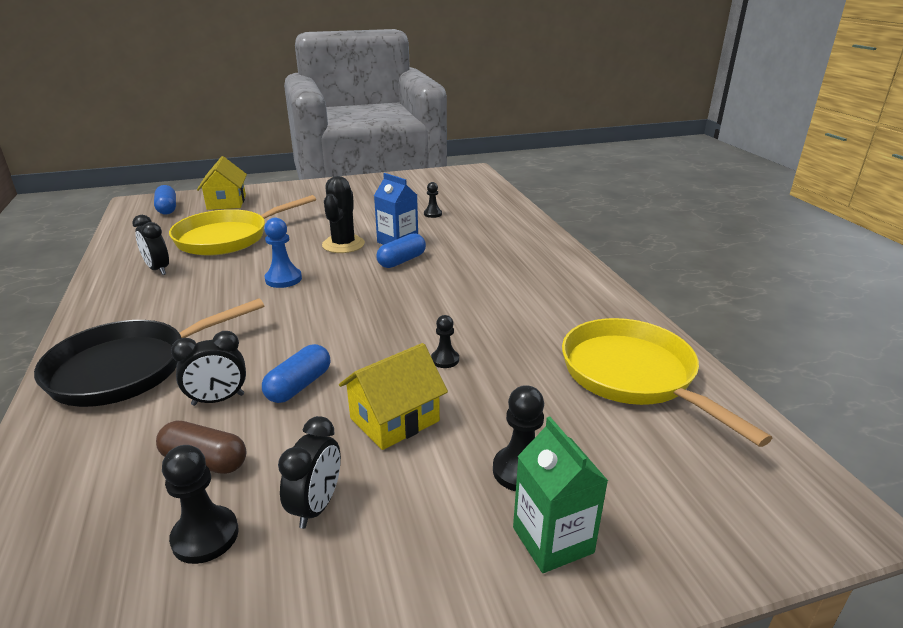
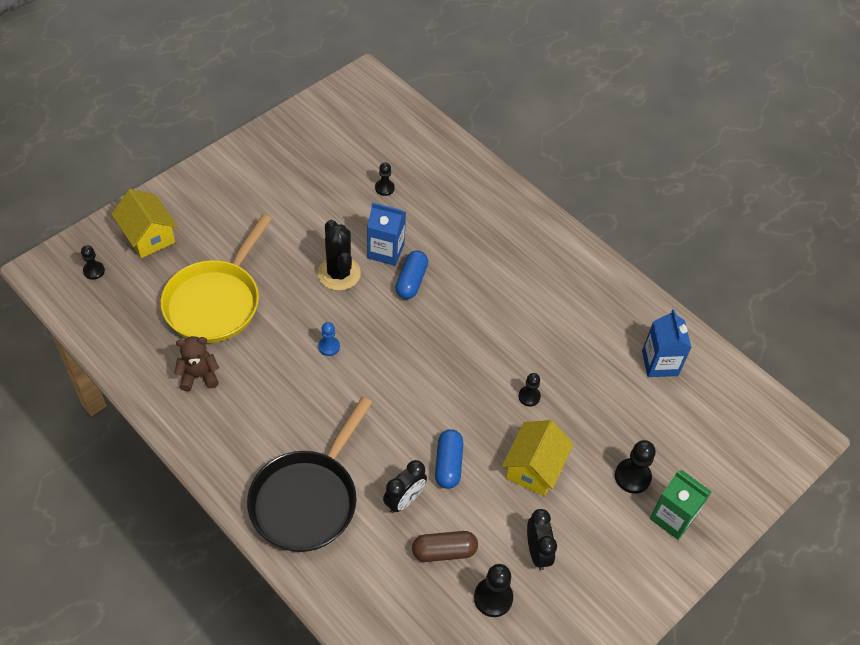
camera: 30 degrees left, 25 degrees up
black clock [132,215,169,275] -> brown teddy bear [174,336,219,391]
blue capsule [154,185,176,214] -> black pawn [81,245,105,280]
blue pawn [264,218,302,288] -> blue pawn [318,322,340,356], size x0.63
yellow pan [562,318,772,447] -> blue carton [642,309,692,377]

